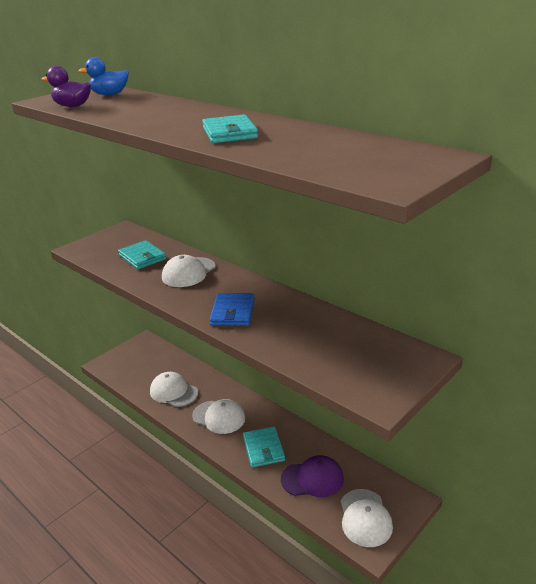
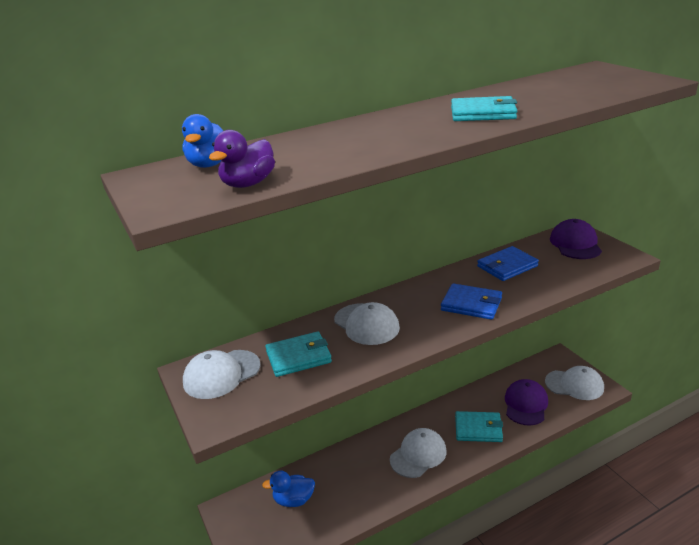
camera: 70 degrees left, 0 degrees up
white cap [150,372,198,407] -> white cap moved to [183,350,261,399]
none -> blue duck [262,471,315,507]
none -> blue wallet [477,246,539,281]
none -> purple cap [550,219,602,259]

